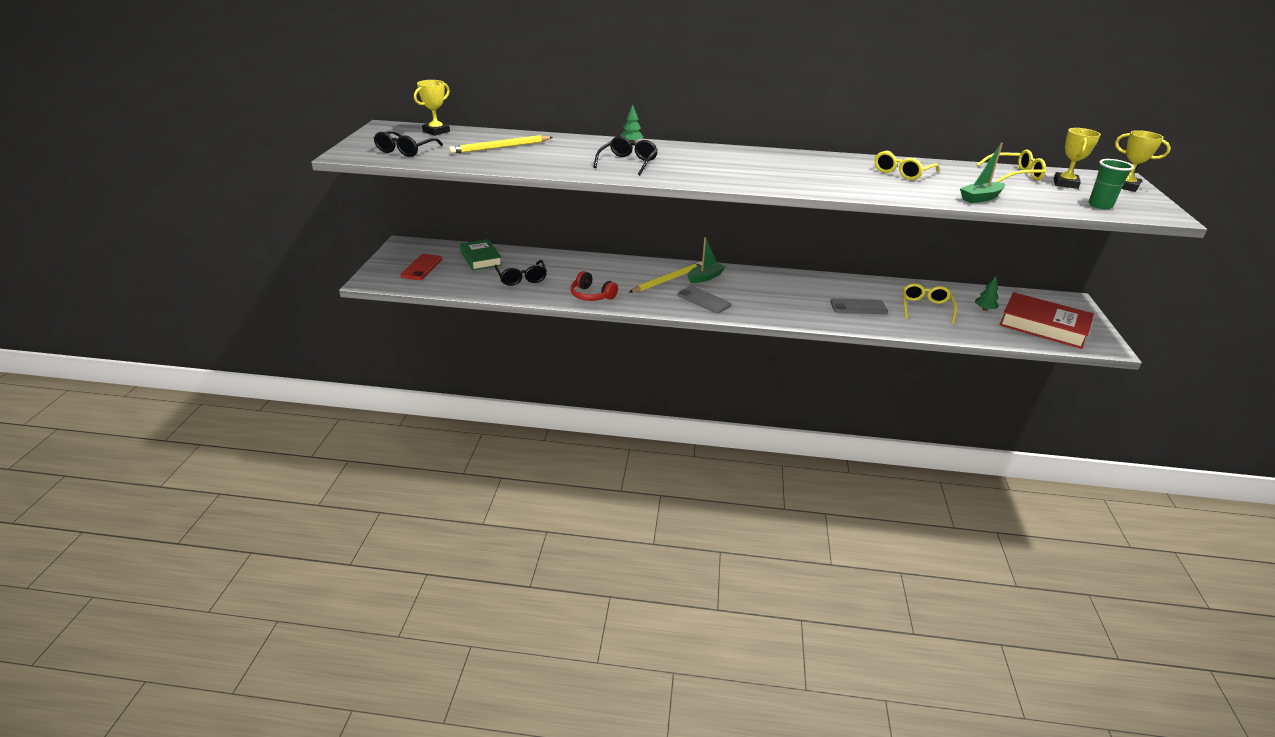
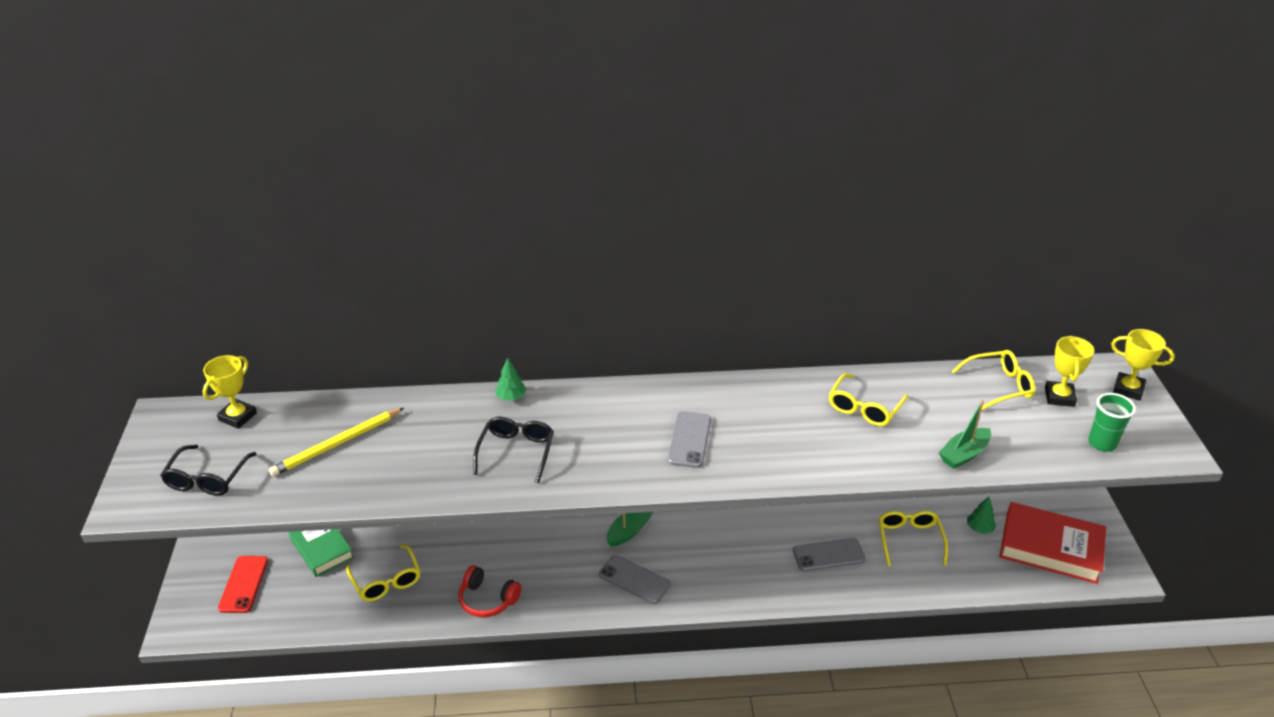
camera: 10 degrees left, 5 degrees up
black glasses [495,260,547,286] -> yellow glasses [346,544,421,602]
yellow pencil [629,261,702,293] -> none
none -> grey phone [668,411,711,468]

